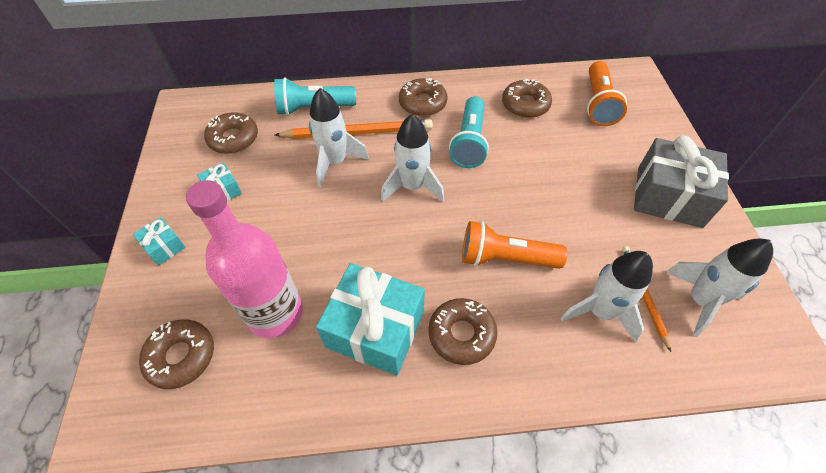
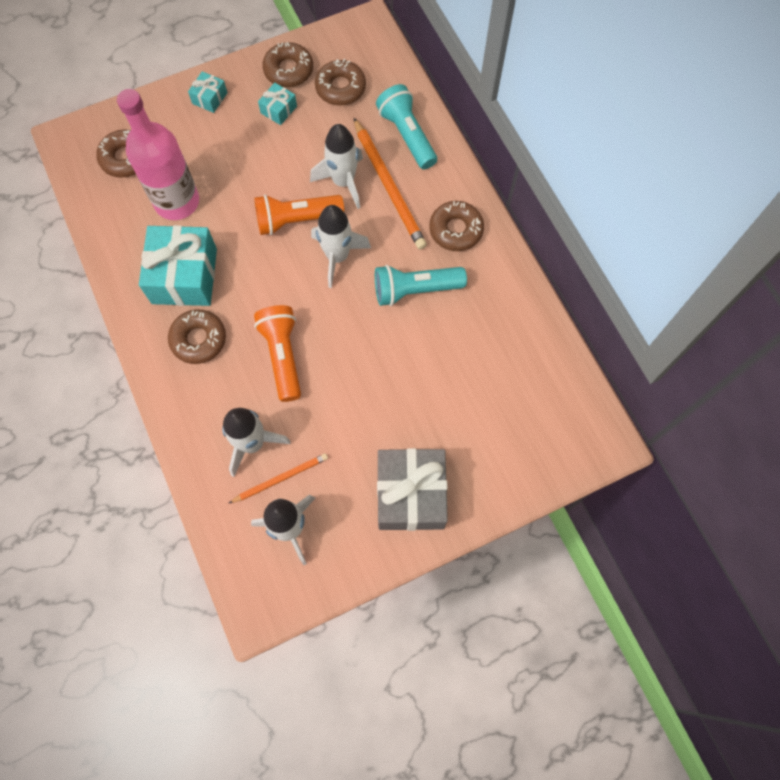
camera: 70 degrees right, 15 degrees up
brown donut [502,79,552,118] -> brown donut moved to [262,42,313,87]
orange flashlight [587,61,627,126] -> orange flashlight moved to [254,195,344,235]

